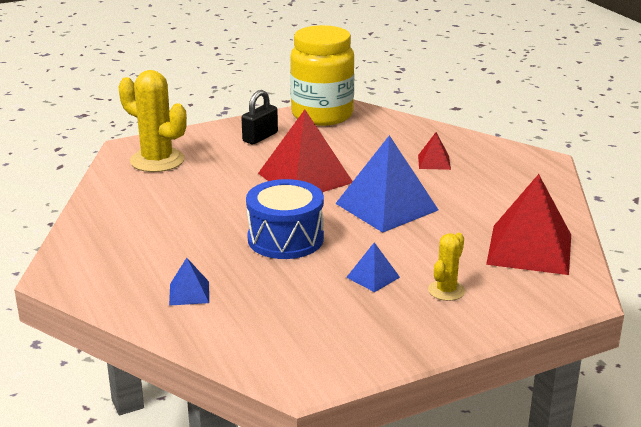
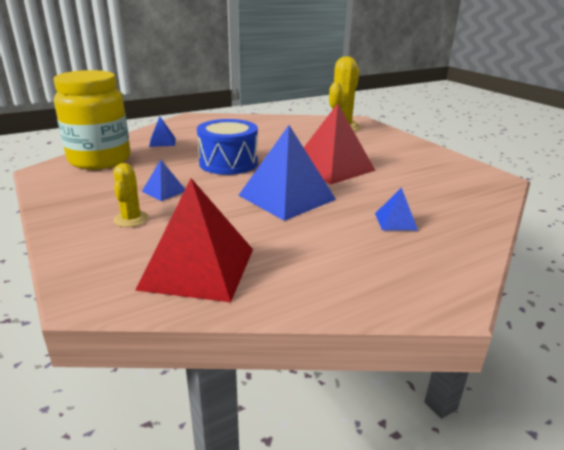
camera: 85 degrees right, 0 degrees up
black padlock [242,90,278,144] -> none
yellow jar [290,25,354,126] -> yellow jar moved to [53,70,130,170]
red pyramid [418,132,451,170] -> blue pyramid [375,187,418,231]
yellow cactus [428,233,465,301] -> yellow cactus turned 60 degrees clockwise [113,163,149,227]

